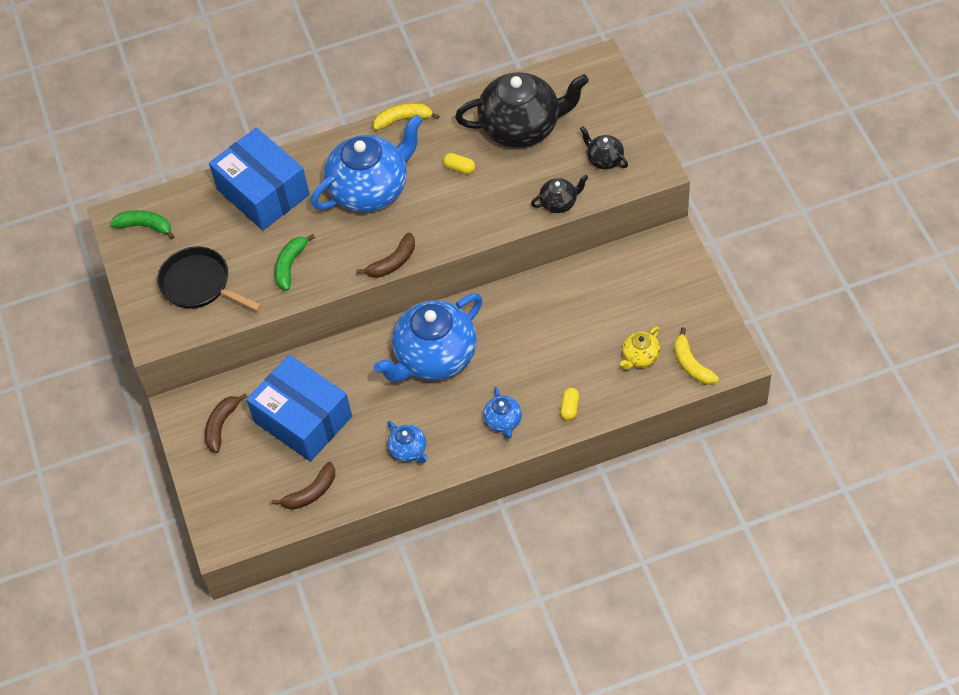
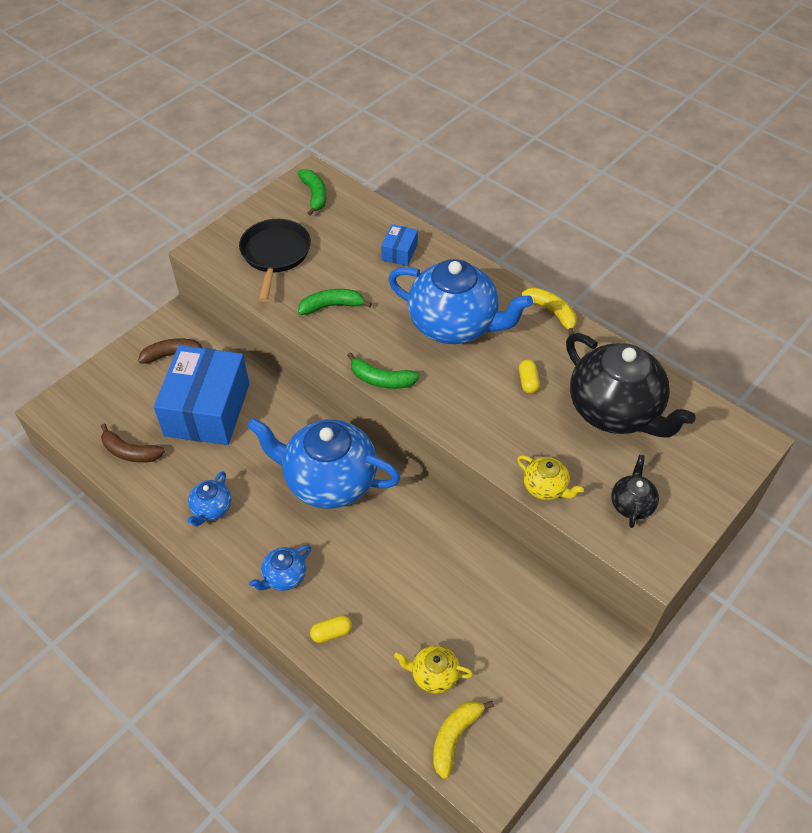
camera: 55 degrees right, 5 degrees down
blue box [209,128,310,231] -> blue box [381,224,418,266], size x0.44
brown banana [356,232,415,278] -> green banana [347,352,420,389]
black teapot [531,175,588,213] -> yellow teapot [517,455,584,500]

